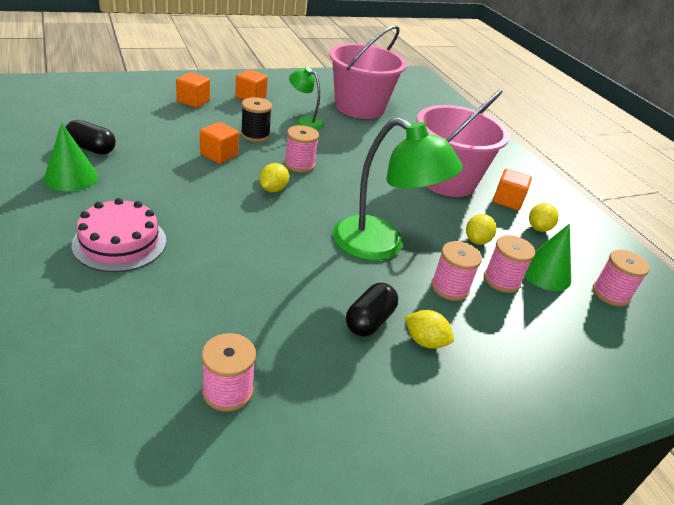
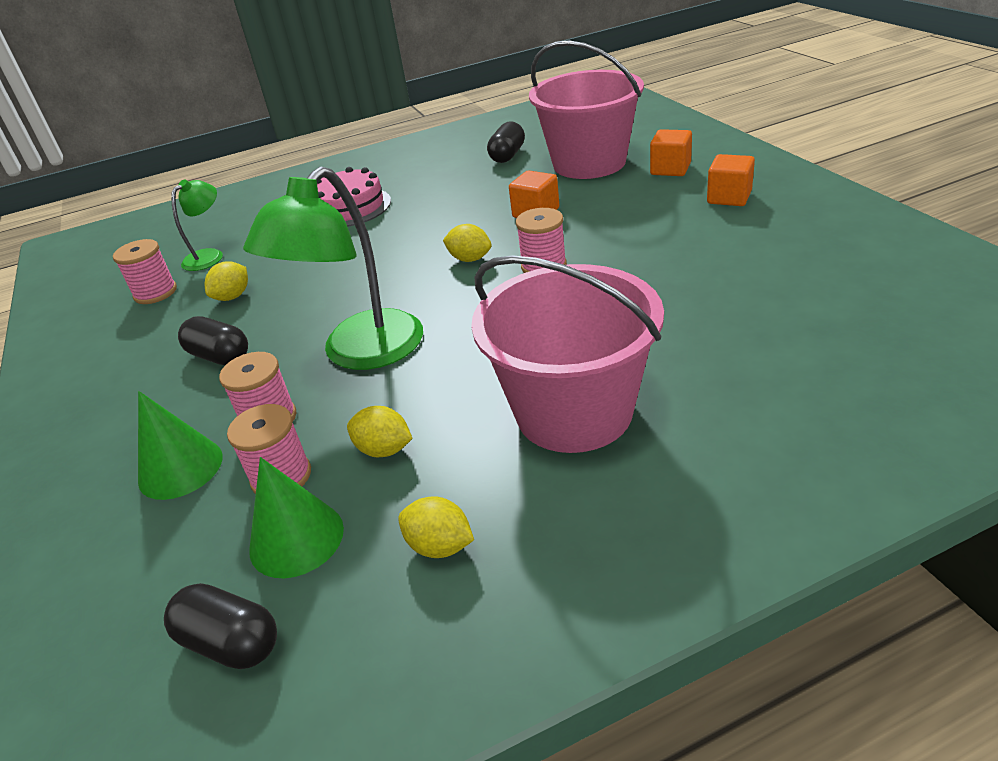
camera: 100 degrees right, 0 degrees up
green cone [44,123,98,191] -> green cone moved to [138,391,222,500]
black spool [241,97,272,142] -> none
green lamp [289,67,324,130] -> green lamp moved to [171,179,223,271]
pink bucket [329,25,407,119] -> pink bucket moved to [529,40,644,179]
yellow lemon [405,310,454,349] -> yellow lemon moved to [205,261,248,301]
orange cube [493,169,532,210] -> none
pink spool [593,250,650,307] -> black capsule [164,583,277,669]

